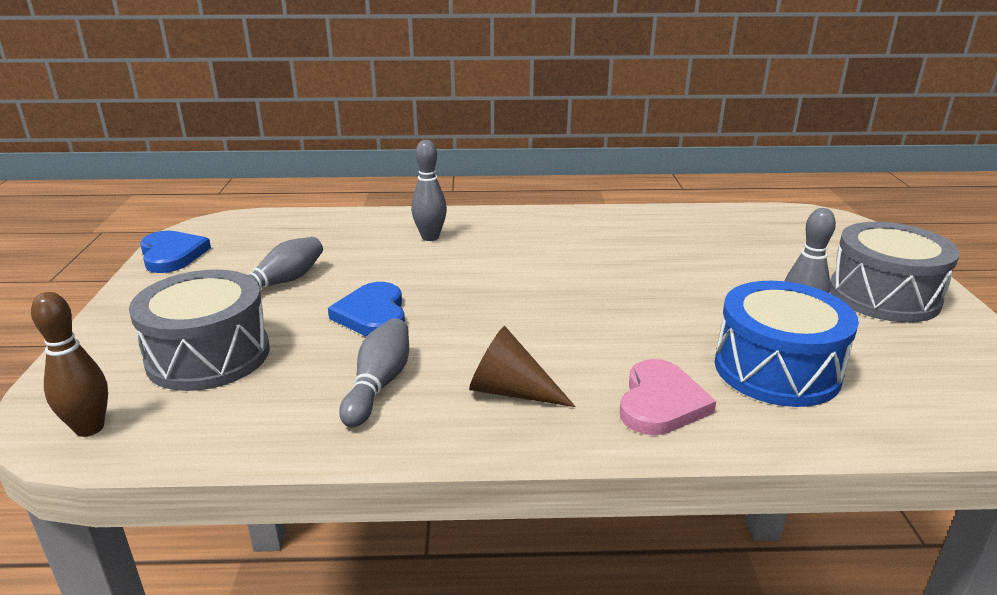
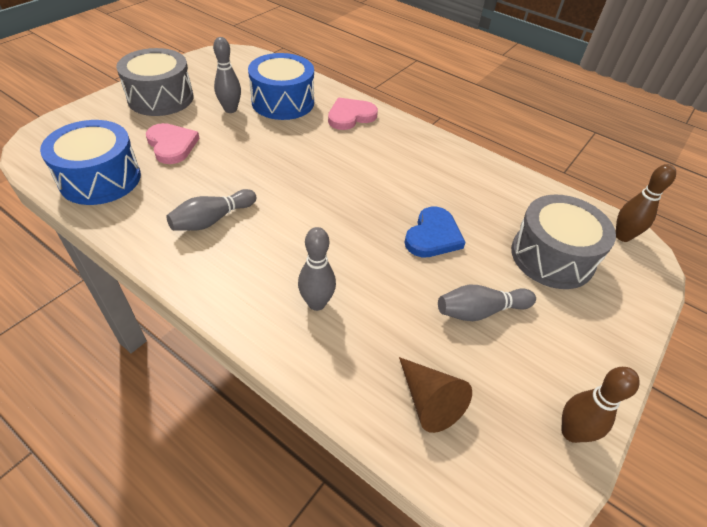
camera: 145 degrees left, 20 degrees up
blue heart [140,231,211,273] -> brown bowling pin [561,367,640,443]
grey bowling pin [339,318,409,427] -> grey bowling pin moved to [166,189,257,231]
brown cone [469,326,576,407] -> brown cone moved to [399,357,472,433]
none -> blue drum [40,120,141,205]
none -> pink heart [146,123,200,164]

